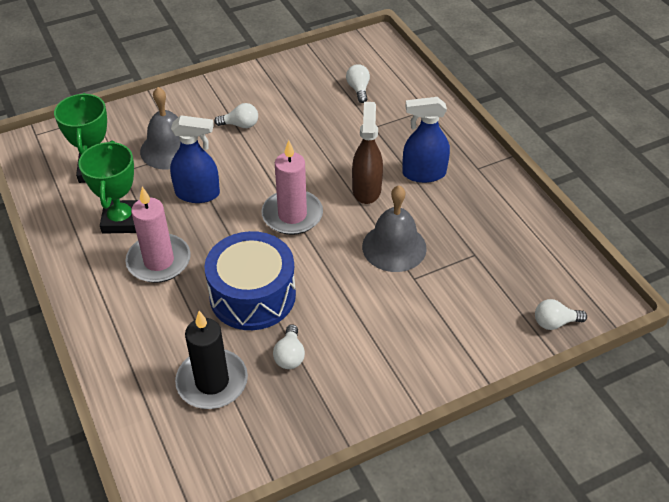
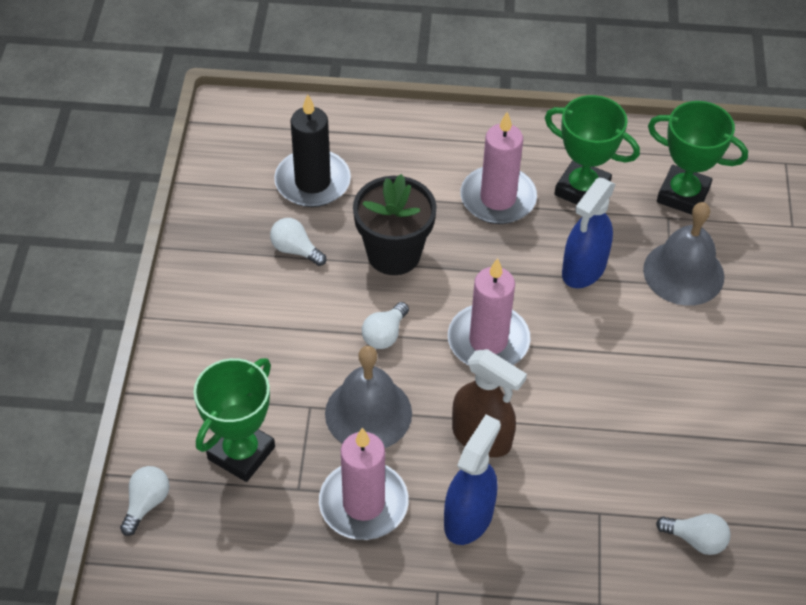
camera: 120 degrees right, 5 degrees up
blue drum [204,231,296,330] -> black flower pot [353,174,437,275]
white light bulb [214,103,258,128] -> white light bulb moved to [362,302,409,349]
none -> green trophy [194,358,275,482]
none -> pink candle [319,428,409,540]

